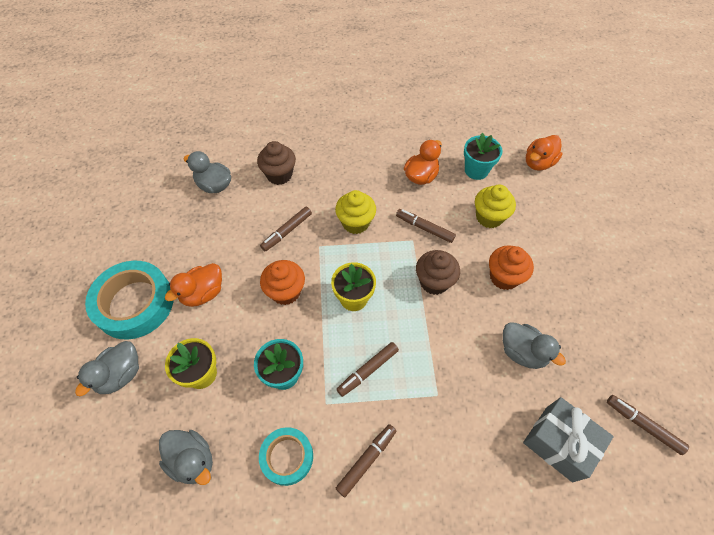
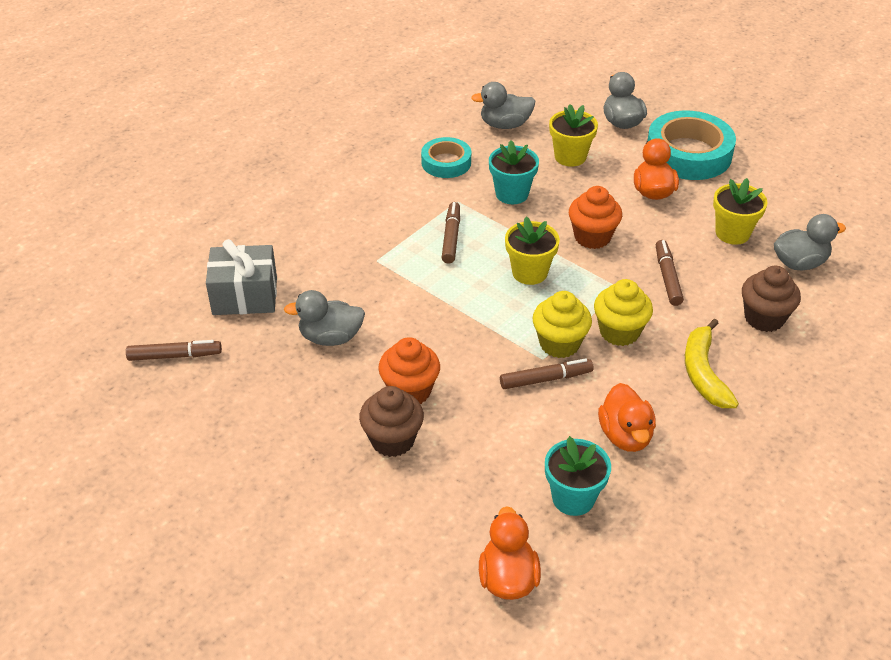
camera: 135 degrees right, 15 degrees down
brown marker [335,424,396,497] -> none
brown cupcake [416,250,460,295] -> brown cupcake moved to [359,386,424,457]
yellow cupcake [475,185,516,228] -> yellow cupcake moved to [533,291,592,358]
none -> yellow banana [685,319,739,408]
none -> yellow flower pot [713,178,767,245]

